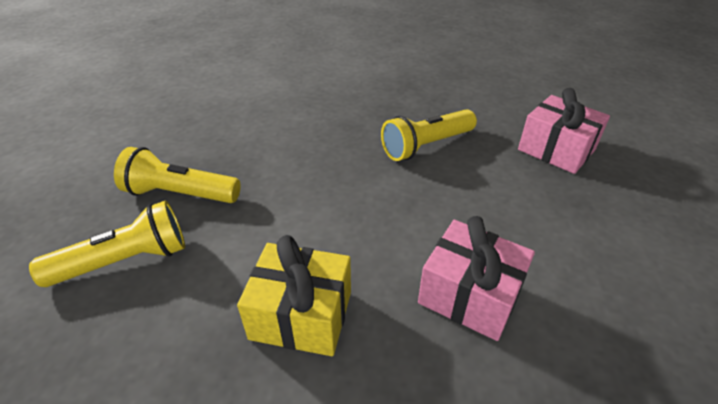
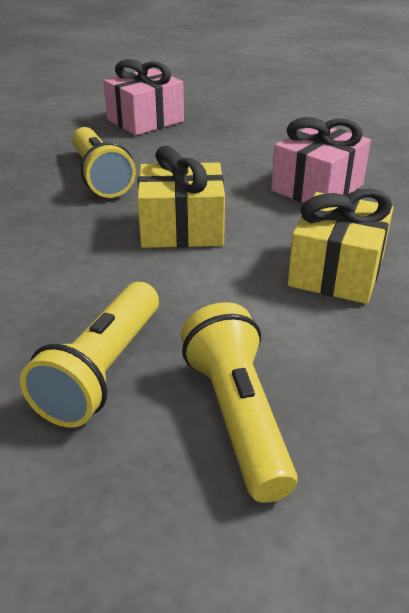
camera: 80 degrees left, 5 degrees down
none -> yellow gift [137,146,225,248]

